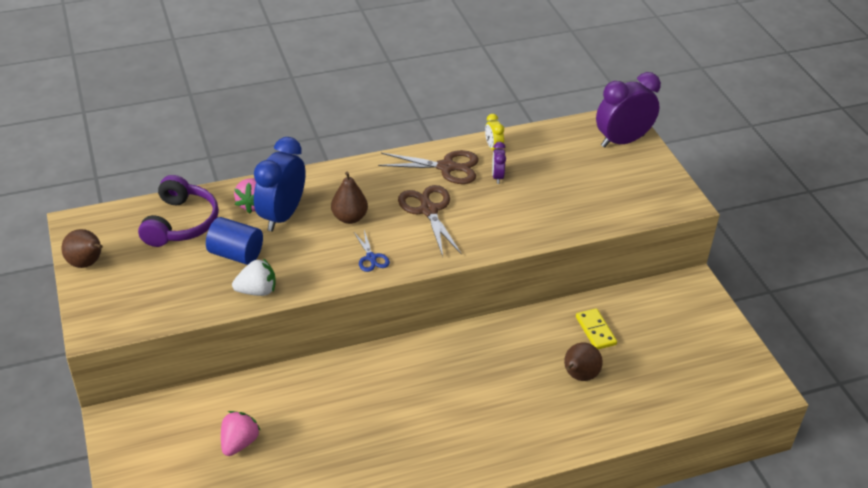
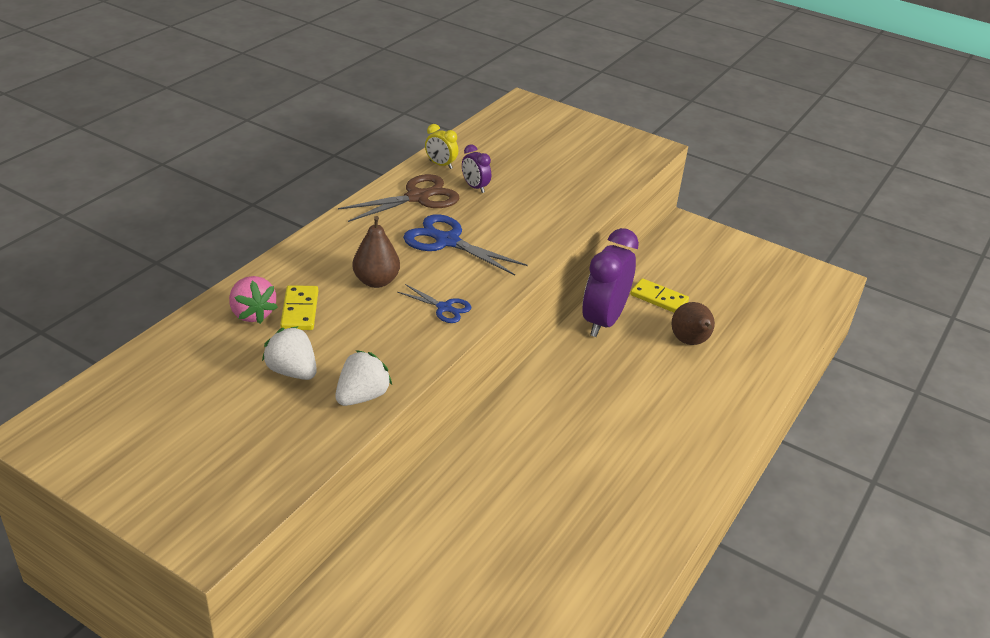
camera: 40 degrees left, 5 degrees down
brown pear [61,229,103,268] -> none
purple headphones [138,175,219,247] -> none
blue cylinder [206,217,263,265] -> white strawberry [262,326,317,380]
pink strawberry [221,411,260,456] -> none
blue clock [254,137,306,231] -> yellow domino [280,285,318,330]
brown scissors [398,185,462,256] -> blue scissors [403,214,528,276]
purple clock [596,72,661,148] -> purple clock moved to [582,228,639,337]

